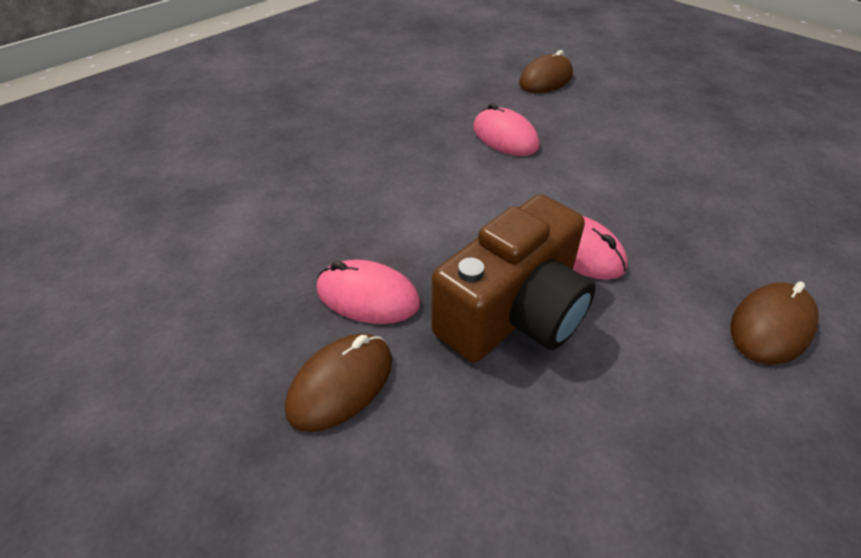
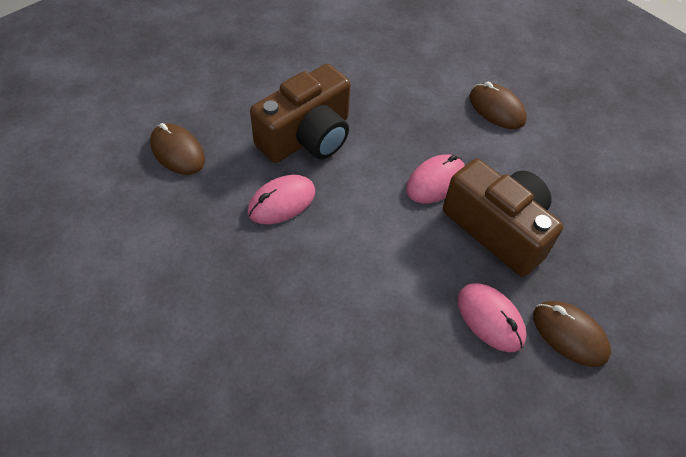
camera: 90 degrees left, 10 degrees up
pink mouse [317,260,421,324] -> pink mouse turned 60 degrees counterclockwise [457,283,527,352]
none -> brown camera [250,64,351,163]

